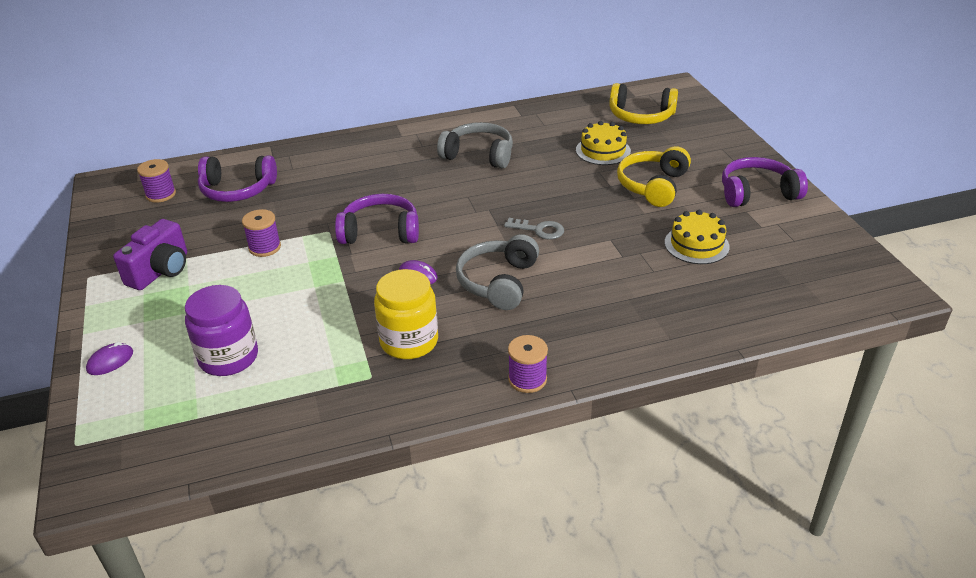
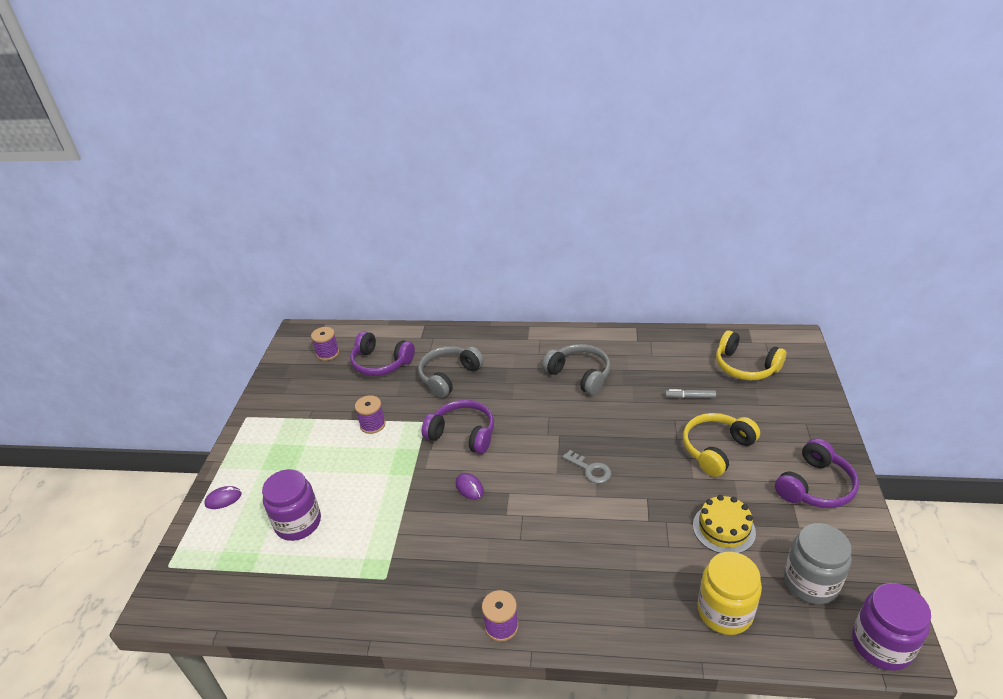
camera: 25 degrees right, 0 degrees up
purple camera [113,219,187,290] -> none
yellow jar [374,269,438,359] -> yellow jar moved to [697,552,762,635]
grey headphones [456,234,539,310] -> grey headphones moved to [418,346,484,398]
yellow cake [576,121,631,165] -> grey marker [665,389,716,399]
purple headphones [722,157,808,207] -> purple headphones turned 120 degrees clockwise [775,438,859,508]
none -> grey jar [784,523,852,604]
none -> purple jar [852,583,931,671]

